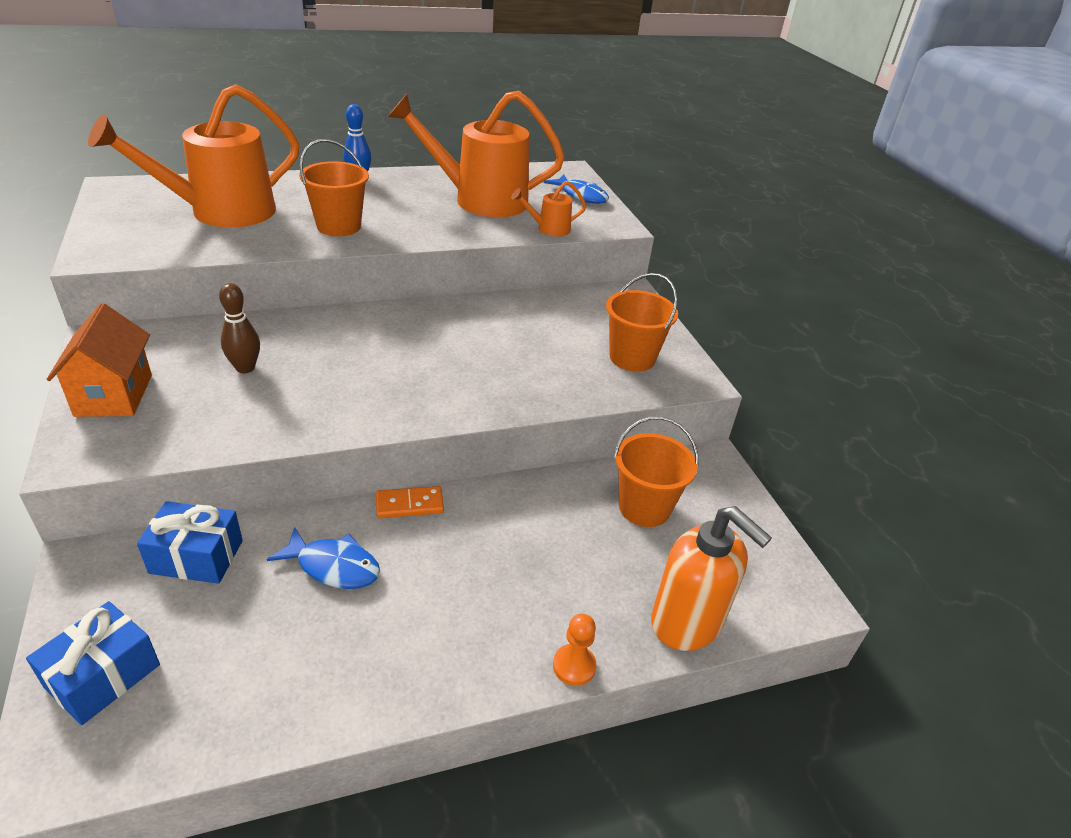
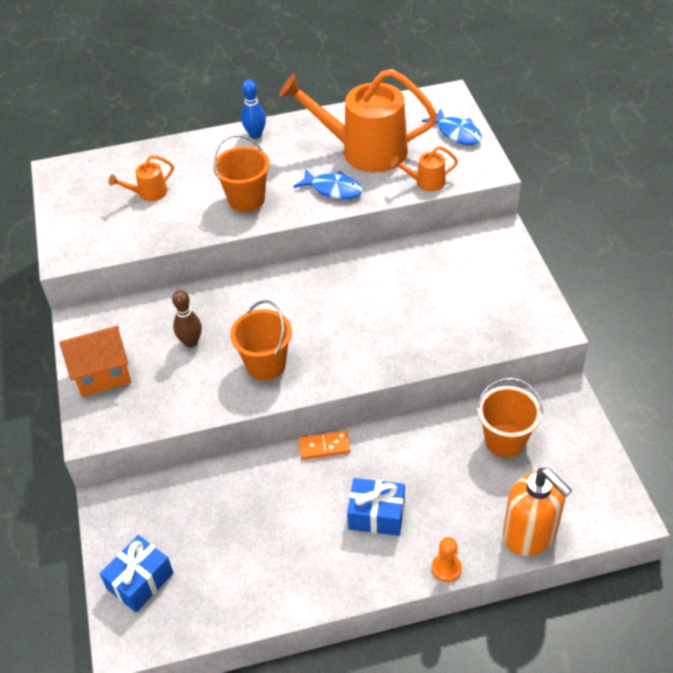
camera: 10 degrees right, 10 degrees up
orange house [47,303,152,417] -> orange house turned 75 degrees clockwise [59,326,131,397]
orange watering can [88,84,299,228] -> orange watering can [109,155,174,201], size x0.43
blue gift [137,501,243,584] -> blue gift moved to [347,478,405,536]
blue fish [267,527,380,589] -> blue fish moved to [293,169,363,200]
orange bucket [606,273,678,372] -> orange bucket moved to [230,300,292,380]

